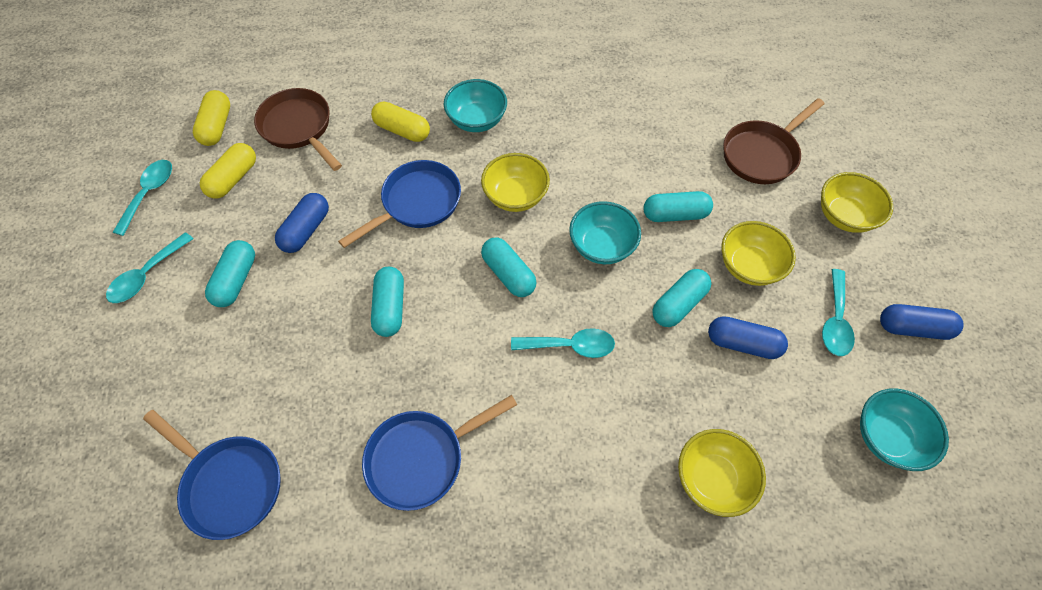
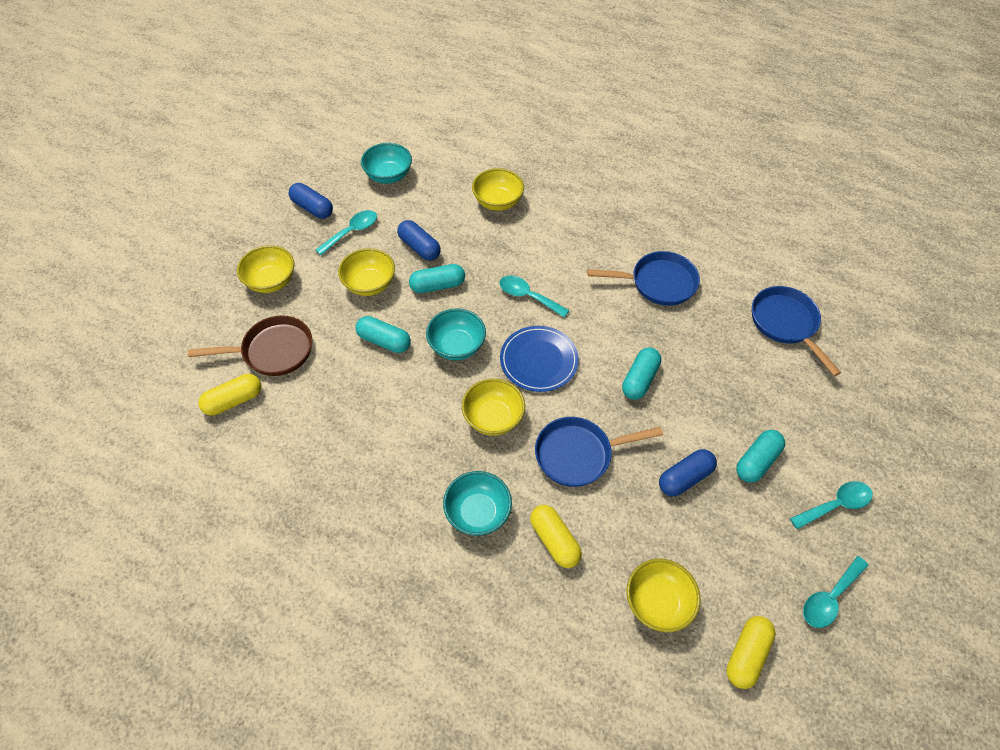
camera: 150 degrees left, 5 degrees down
yellow capsule [200,143,256,198] -> yellow capsule moved to [198,374,261,416]
brown pan [254,88,342,171] -> yellow bowl [626,559,701,632]
turquoise capsule [481,238,537,297] -> blue plate [500,326,579,392]

